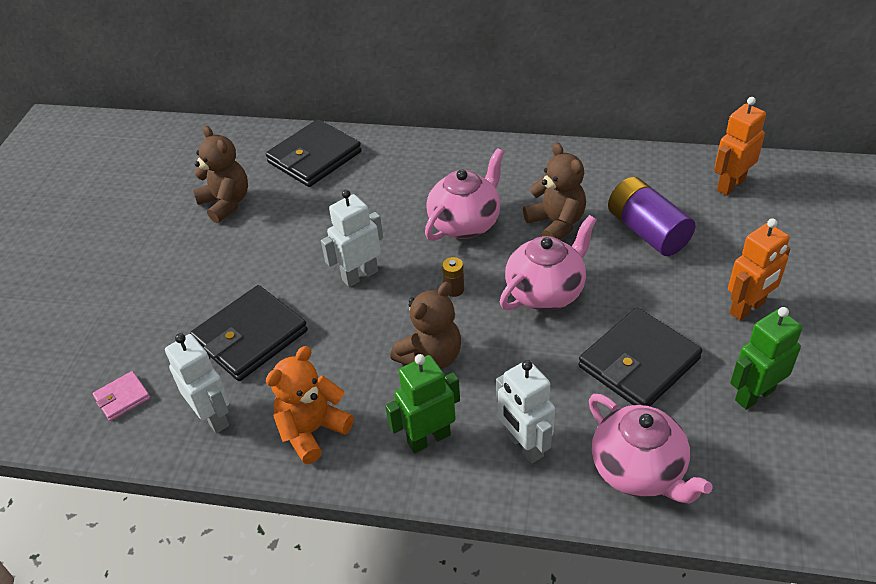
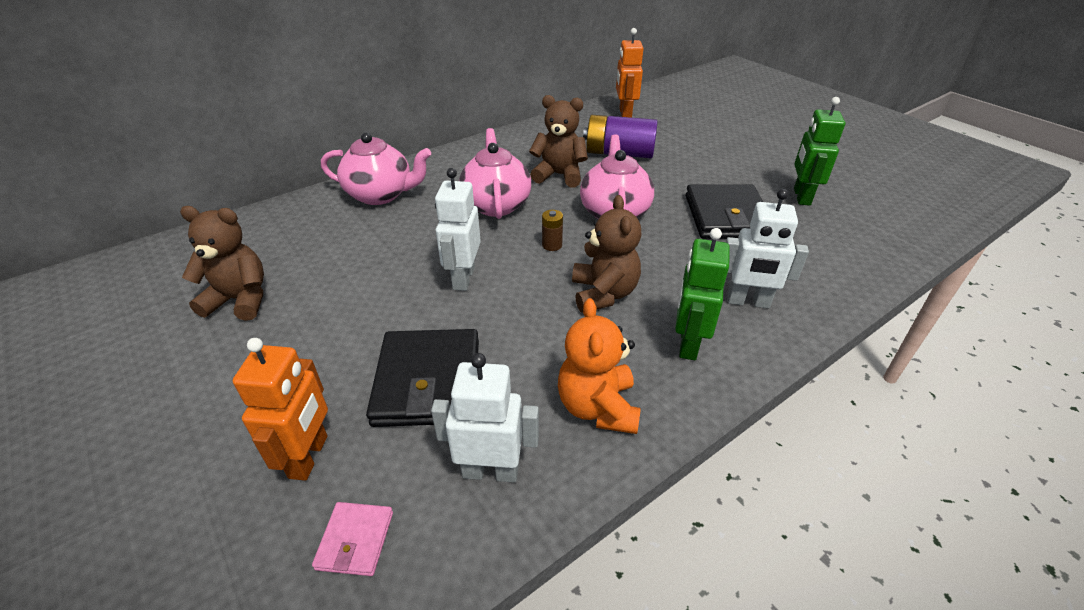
camera: 50 degrees left, 5 degrees down
black wallet [266,119,361,187] -> none
pink teapot [589,394,713,503] -> pink teapot moved to [321,133,431,205]
orange robot [728,218,790,321] -> orange robot moved to [233,338,328,481]

